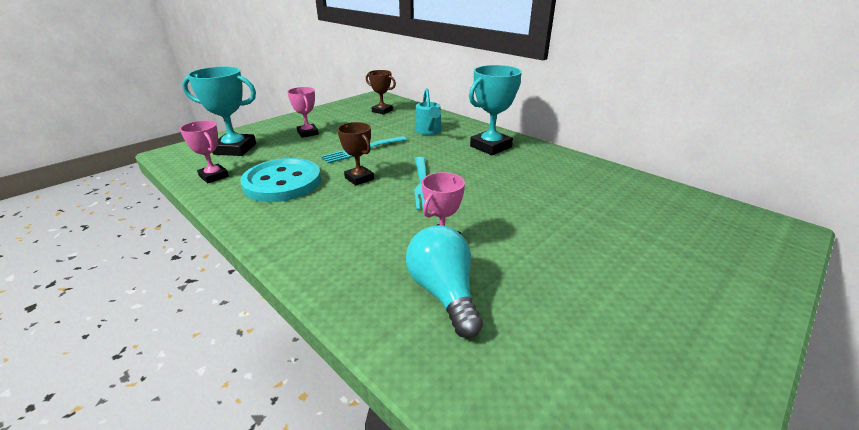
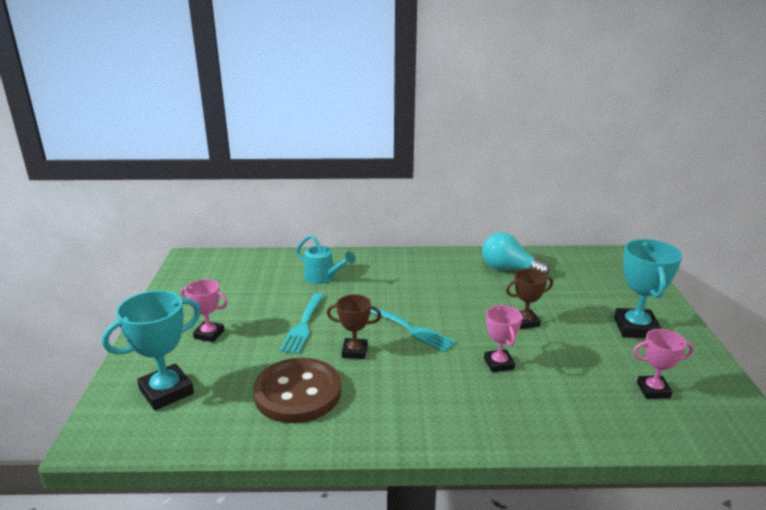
camera: 45 degrees left, 5 degrees down
pink trophy [180,120,229,183] -> pink trophy moved to [633,329,694,399]
turquoise button [240,158,321,202] -> brown button [253,358,341,423]
brown trophy [366,70,396,115] -> brown trophy moved to [506,269,553,330]
turquoise light bulb [406,225,483,338] -> turquoise light bulb moved to [482,232,550,275]
turquoise trophy [469,65,522,155] -> turquoise trophy moved to [614,239,682,338]

